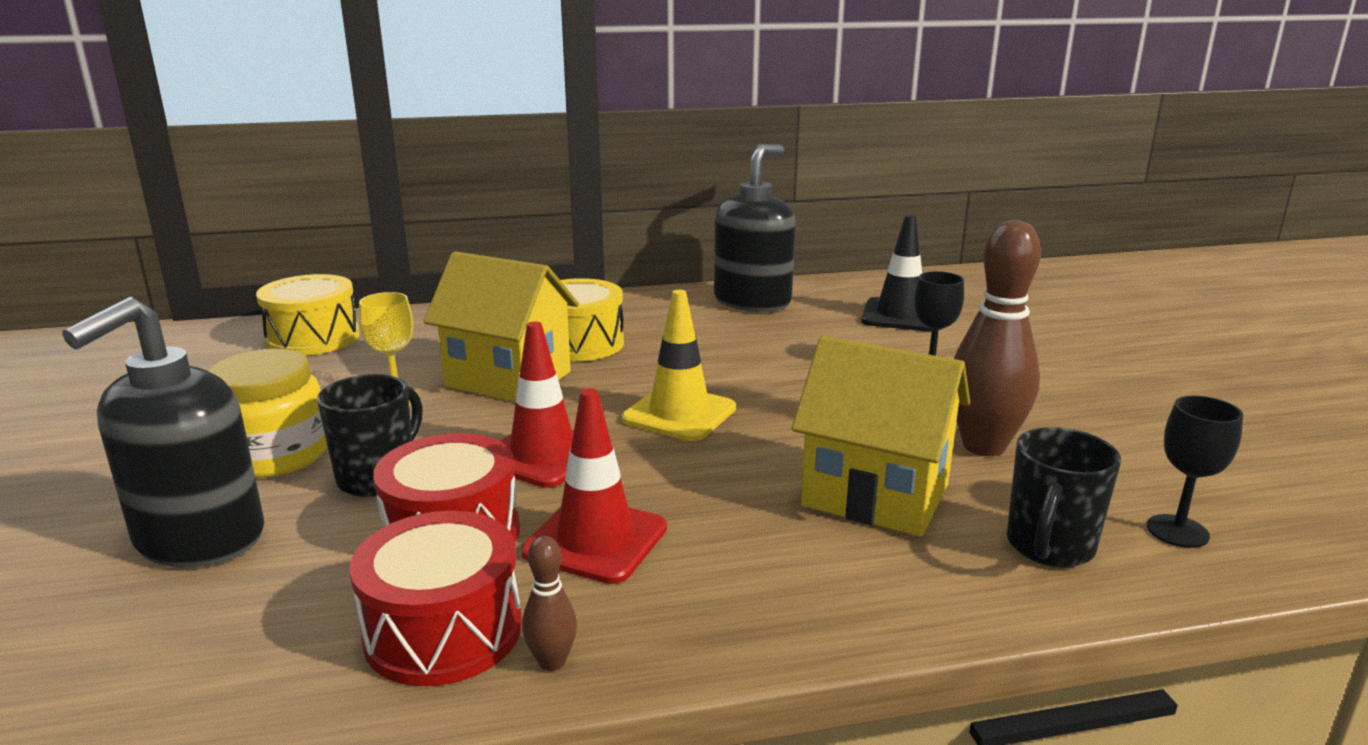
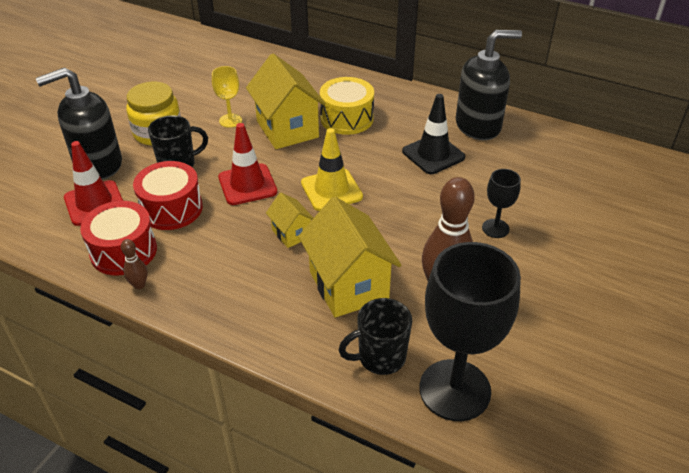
camera: 40 degrees right, 20 degrees up
yellow drum [256,274,360,356] -> none
red traffic cone [521,388,667,584] -> red traffic cone moved to [64,141,123,226]
black traffic cone [861,215,932,331] -> black traffic cone moved to [402,94,465,174]
black goblet [1147,396,1243,548] -> black goblet [419,242,521,421], size x2.13
none -> yellow house [266,193,313,248]

